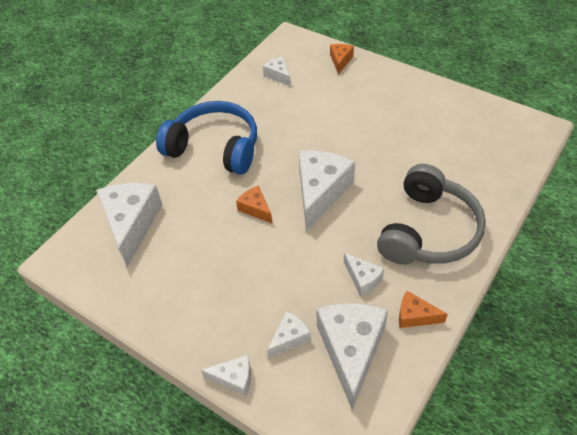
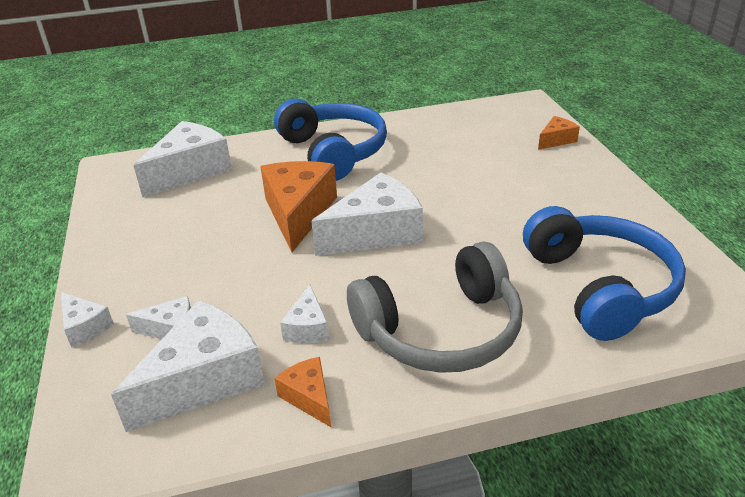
camera: 40 degrees right, 15 degrees down
orange cheese [236,186,272,223] -> orange cheese [260,161,337,252], size x2.02
white cheese [263,56,291,87] -> none
none -> blue headphones [523,206,686,341]

